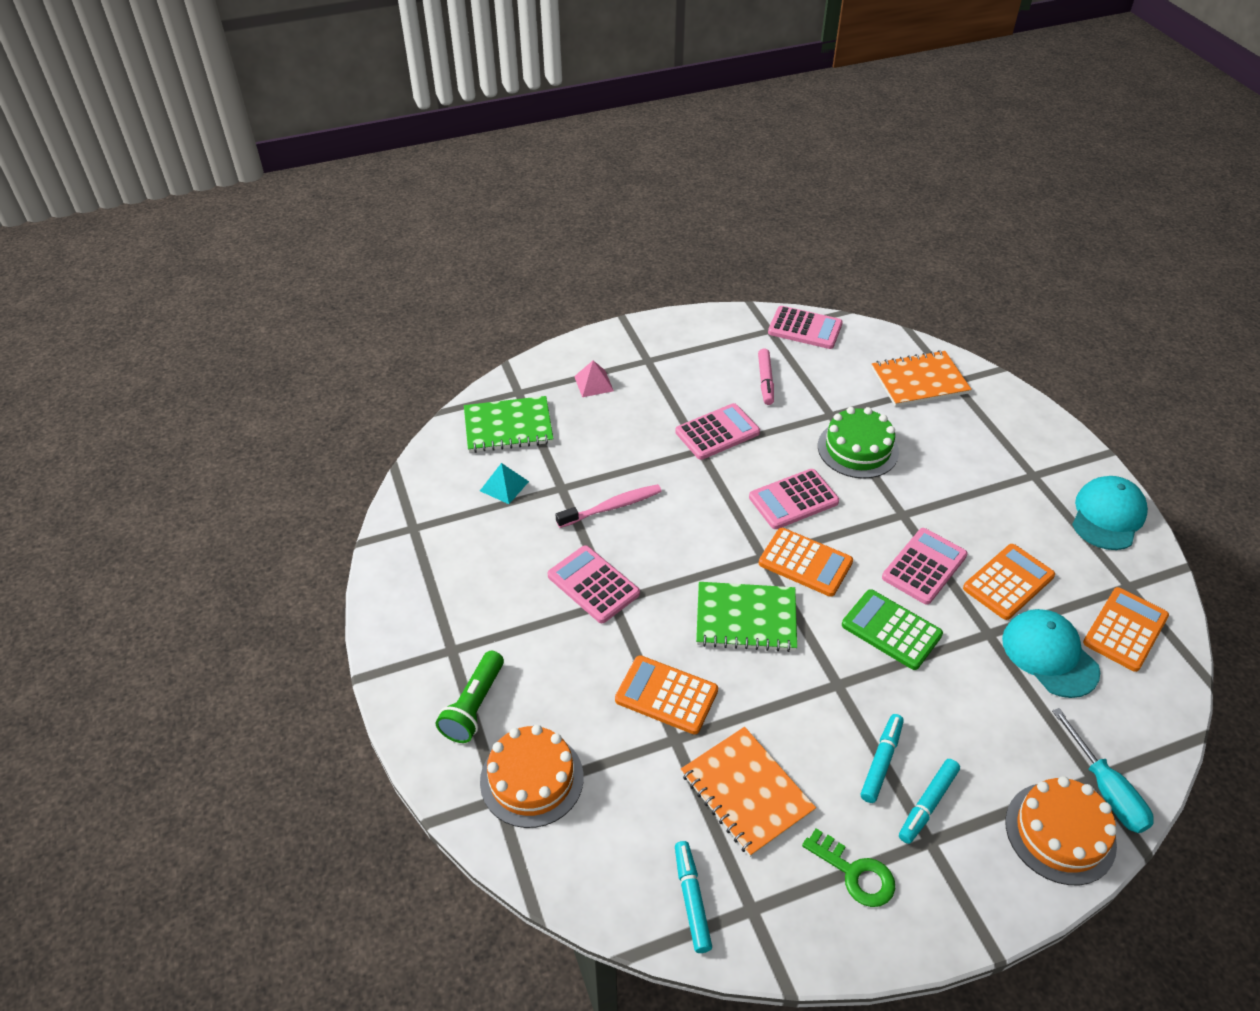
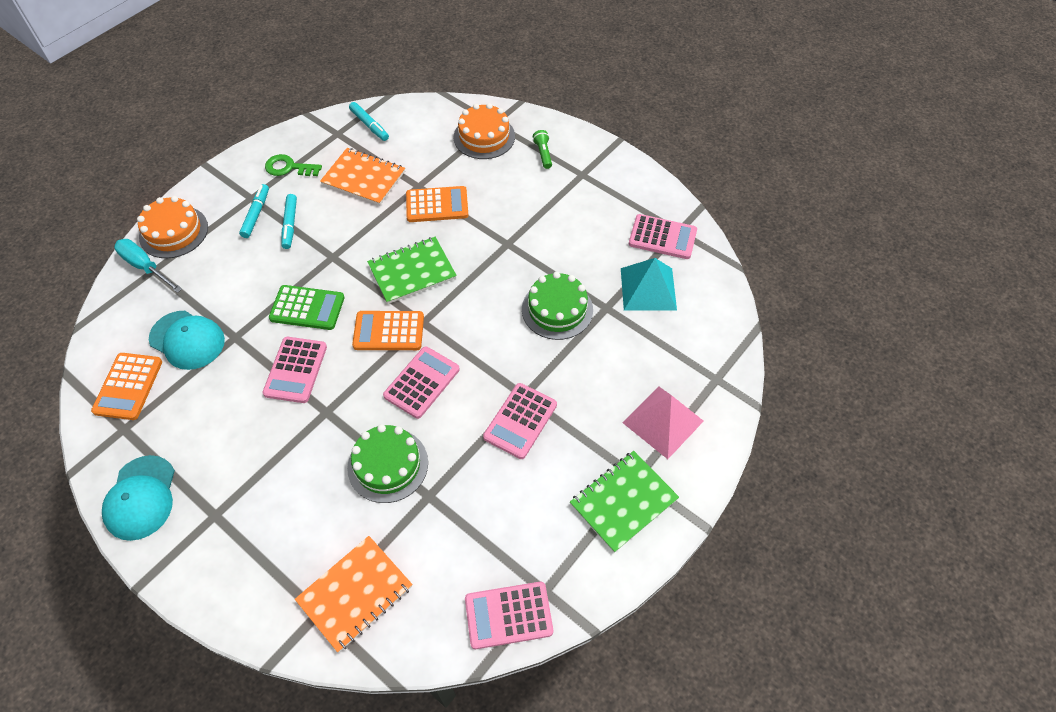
camera: 150 degrees right, 10 degrees up
green flashlight [436,651,504,743] -> green flashlight [533,130,552,169], size x0.64
green notebook [464,396,553,453] -> green notebook moved to [570,451,679,553]
turquoise pyramid [480,463,529,504] -> turquoise pyramid [621,258,677,311], size x1.74
pink calculator [548,545,640,623] -> pink calculator moved to [629,214,697,259]
pink toothbrush [555,484,662,528] -> green cake [522,272,593,340]
pink pyramid [574,360,614,397] -> pink pyramid [622,386,704,459], size x1.74
pink marker [758,348,774,405] -> none
orange calculator [963,544,1055,620] -> none

